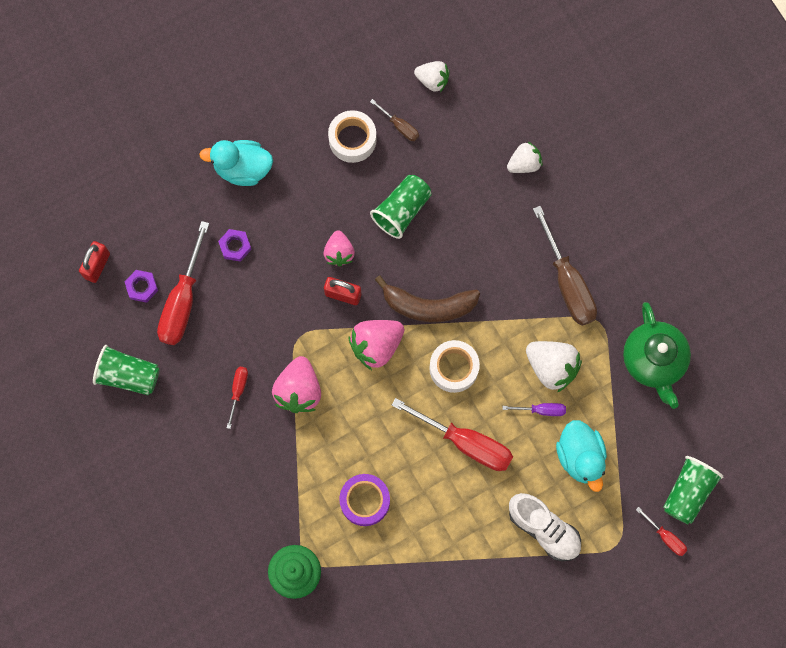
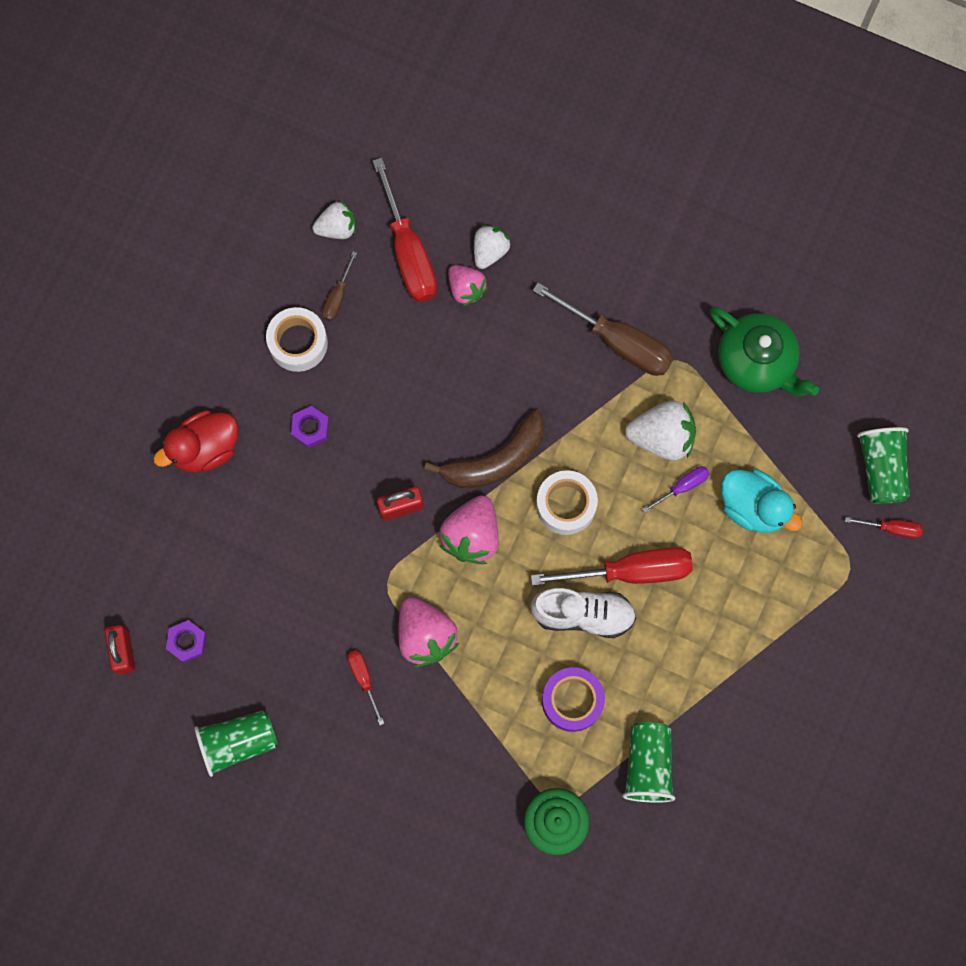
camera: 35 degrees left, 0 degrees up
red screwdriver [157,221,209,345] -> red screwdriver moved to [373,158,437,302]
turquoise duck [199,140,273,186] -> red duck [153,410,238,472]
purple nut [218,229,252,262] -> purple nut moved to [291,406,329,448]
pink strawberry [323,230,355,266] -> pink strawberry moved to [448,265,488,306]
brown screwdriver [370,99,419,141] -> brown screwdriver turned 105 degrees clockwise [322,251,357,321]
green cup [370,175,432,239] -> green cup moved to [622,722,675,803]
white shoe [509,493,581,561] -> white shoe moved to [530,588,636,638]

